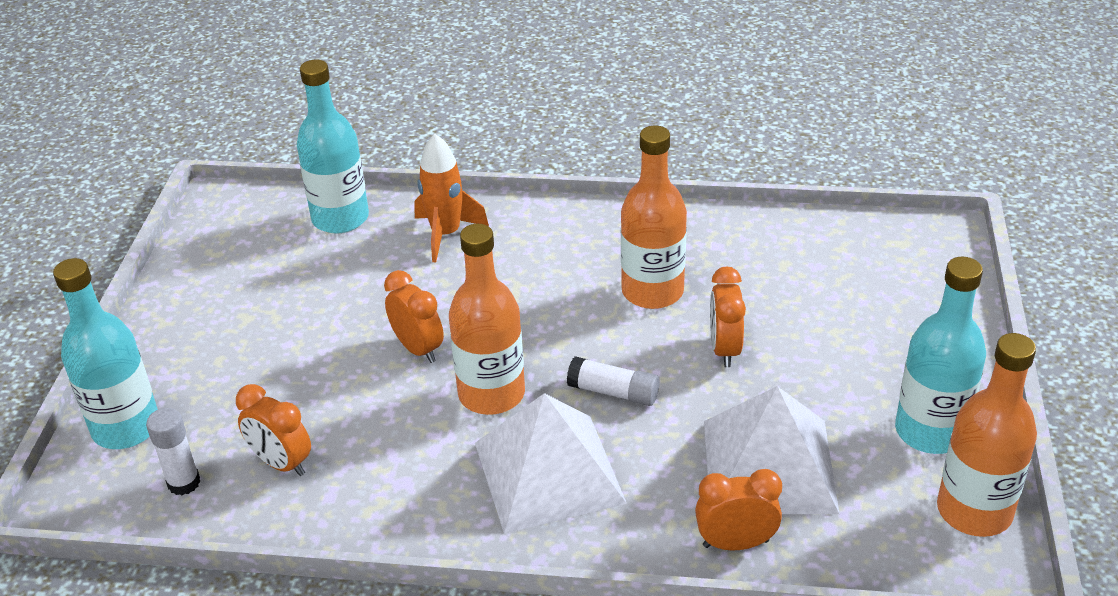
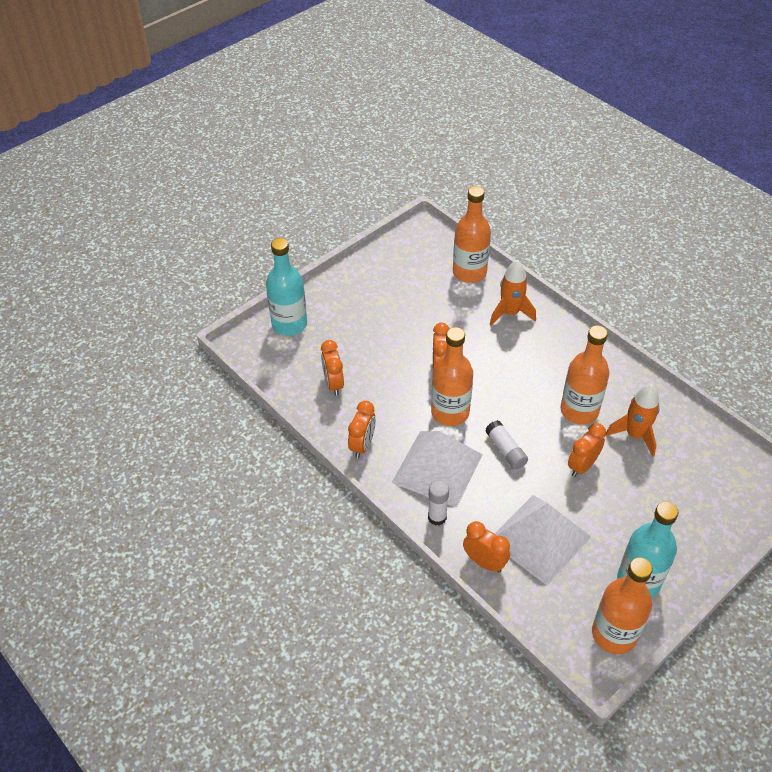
camera: 40 degrees right, 10 degrees up
white glue stick [146,408,200,495] -> white glue stick moved to [428,480,449,526]
turquoise bottle [297,59,369,234] -> orange bottle [453,186,491,283]
none -> orange clock [348,401,376,458]
none -> orange rocket [606,384,660,457]

